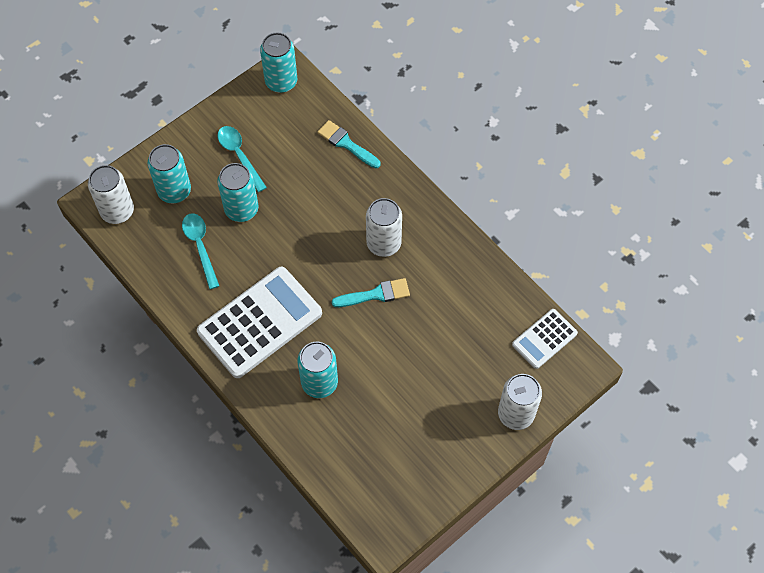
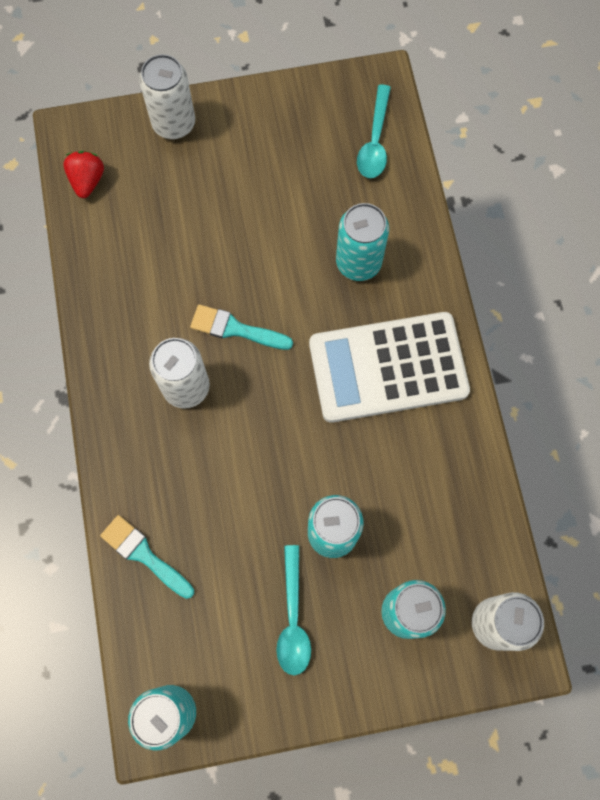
camera: 150 degrees left, 10 degrees up
turquoise spoon [182,213,219,289] -> turquoise spoon moved to [357,85,391,178]
turquoise brush [317,120,380,169] -> turquoise brush turned 150 degrees clockwise [100,515,194,599]
white calculator [512,309,578,369] -> red strawberry [63,151,104,198]

